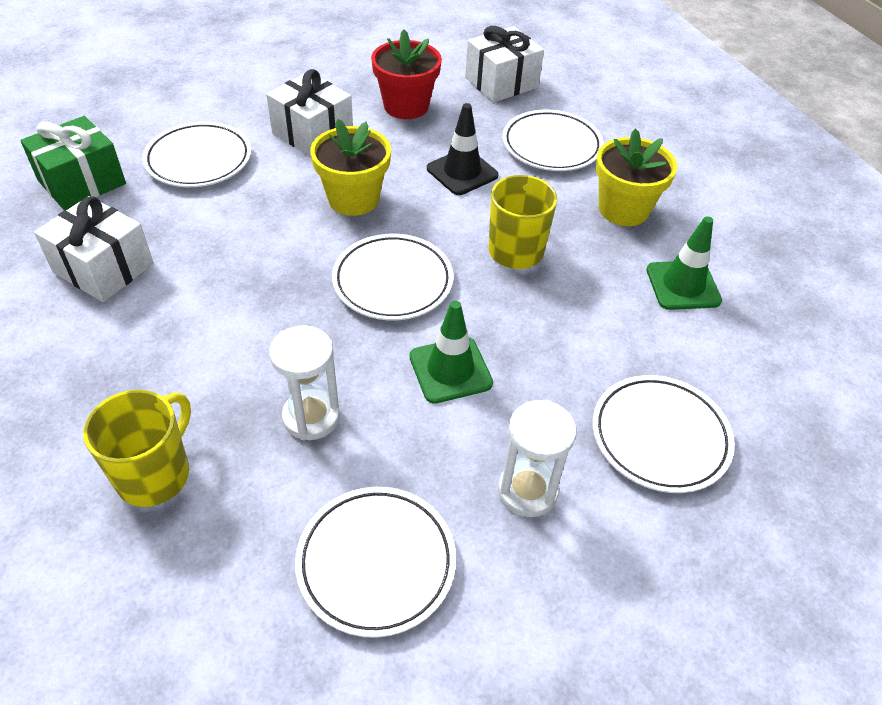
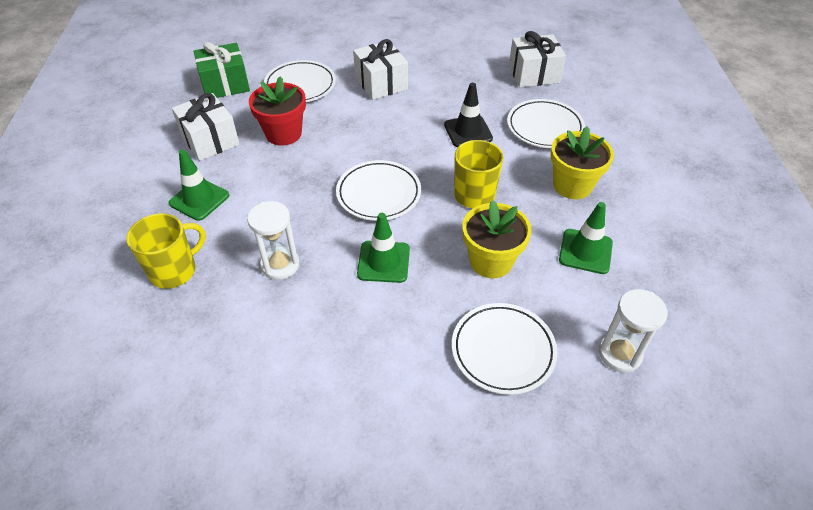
camera: 25 degrees right, 0 degrees up
white plate [295,487,456,638] -> none
yellow flower pot [310,119,391,216] -> yellow flower pot moved to [462,200,532,278]
red flower pot [371,30,442,119] -> red flower pot moved to [249,76,306,146]
white hourglass [498,400,577,517] -> white hourglass moved to [599,289,668,372]
none -> green traffic cone [169,150,229,221]

